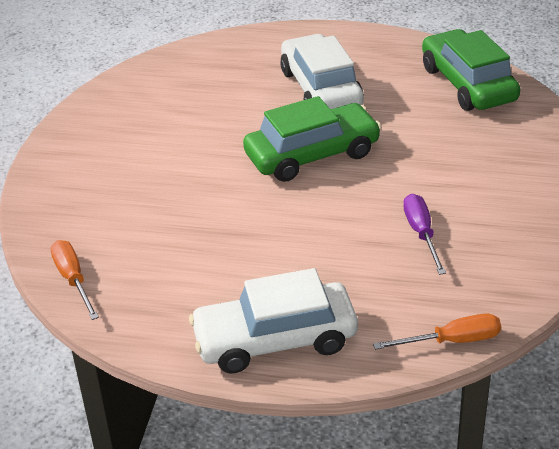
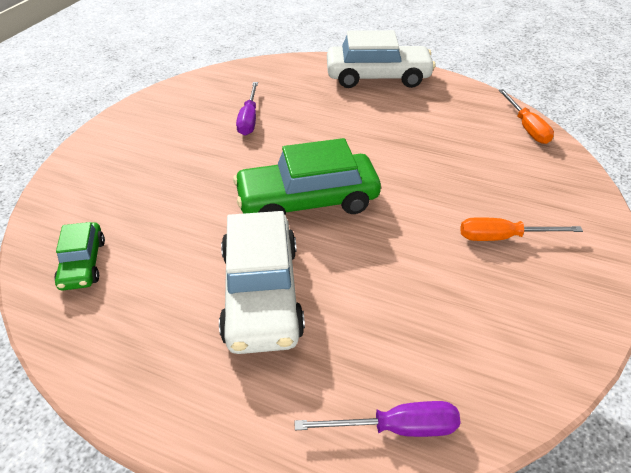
camera: 170 degrees left, 5 degrees up
orange screwdriver [373,314,501,350] -> orange screwdriver moved to [460,217,583,241]
green car [422,29,520,111] -> green car [54,222,105,290], size x0.53
none -> purple screwdriver [295,401,460,437]

